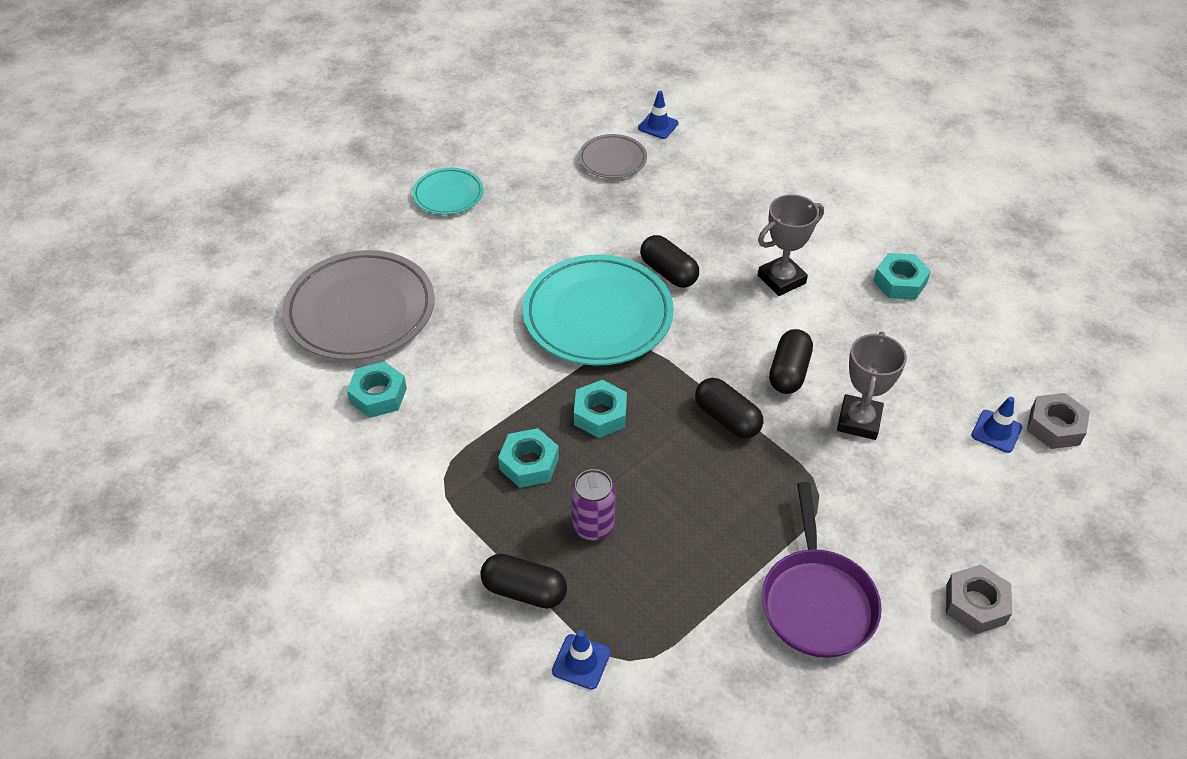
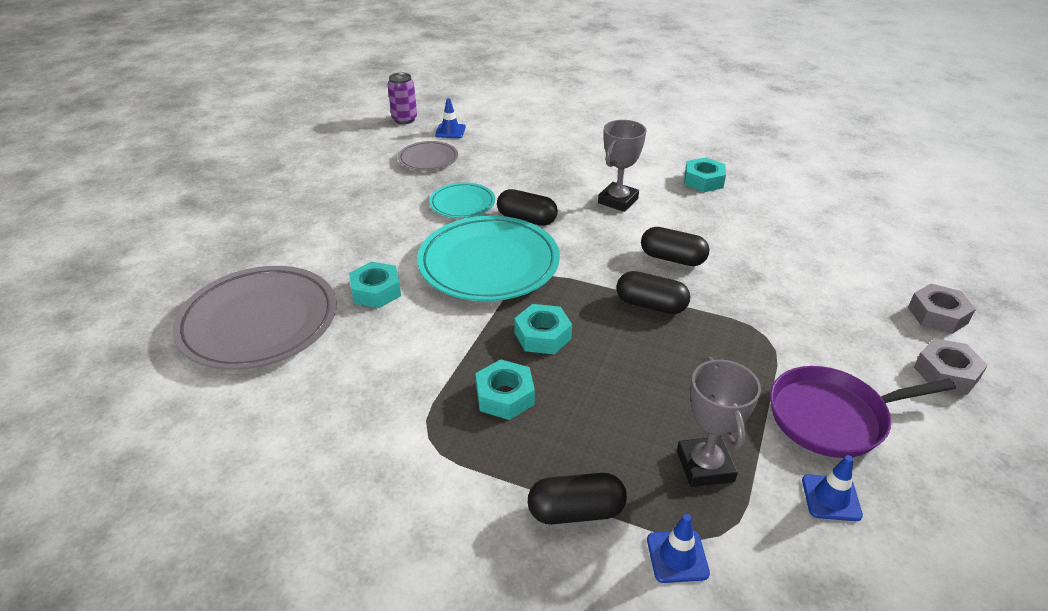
camera: 25 degrees left, 10 degrees down
turquoise nut [347,361,407,418] -> turquoise nut moved to [349,262,401,308]
turquoise plate [412,168,483,215] -> turquoise plate moved to [429,182,495,218]
purple can [571,469,616,541] -> purple can moved to [388,73,417,124]
purple pan [762,482,882,658] -> purple pan turned 105 degrees clockwise [770,366,956,458]
black capsule [769,329,813,394] -> black capsule turned 60 degrees counterclockwise [641,227,709,266]
grey trophy [837,332,907,440] -> grey trophy moved to [677,357,761,487]
blue traffic cone [971,397,1022,453] -> blue traffic cone moved to [802,455,863,521]
grey nut [1027,393,1090,449] -> grey nut moved to [908,284,976,334]

